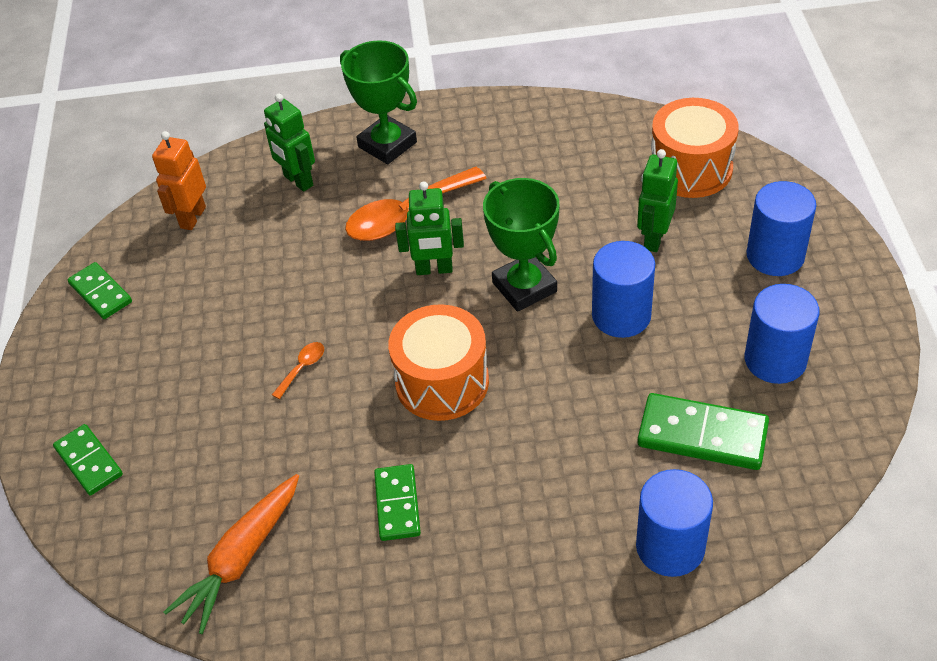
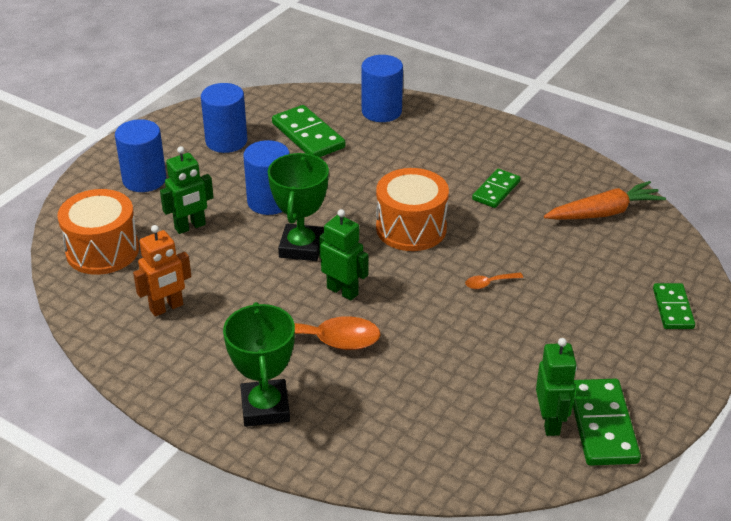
camera: 145 degrees left, 10 degrees down
green domino [68,262,132,319] -> green domino [573,379,641,466], size x1.55
orange robot [152,131,206,230] -> orange robot moved to [133,225,191,317]
green robot [264,93,315,192] -> green robot moved to [536,338,577,436]

